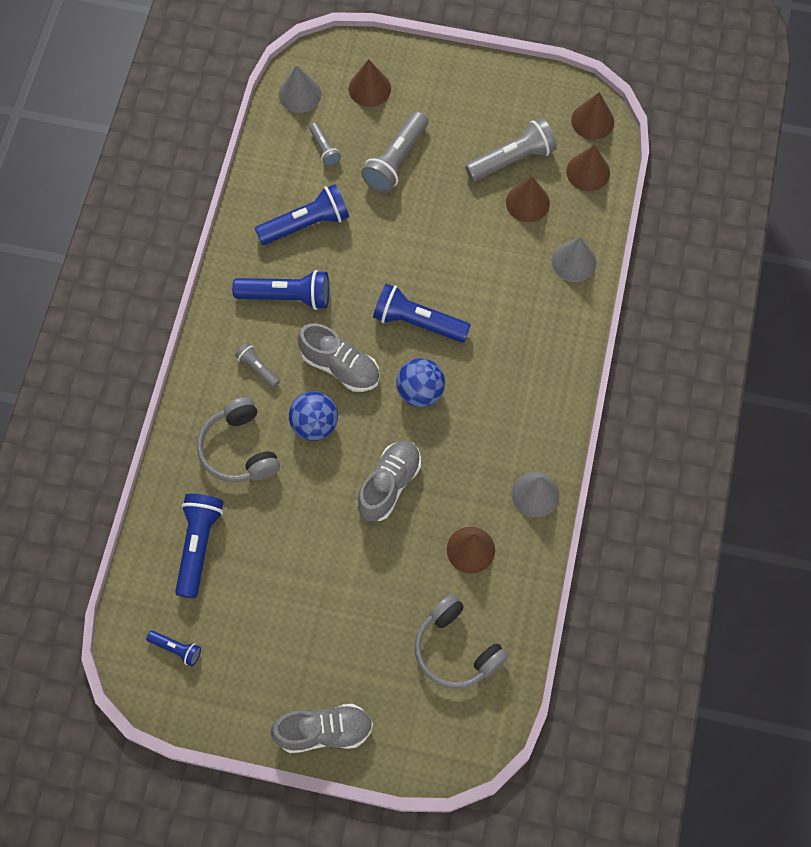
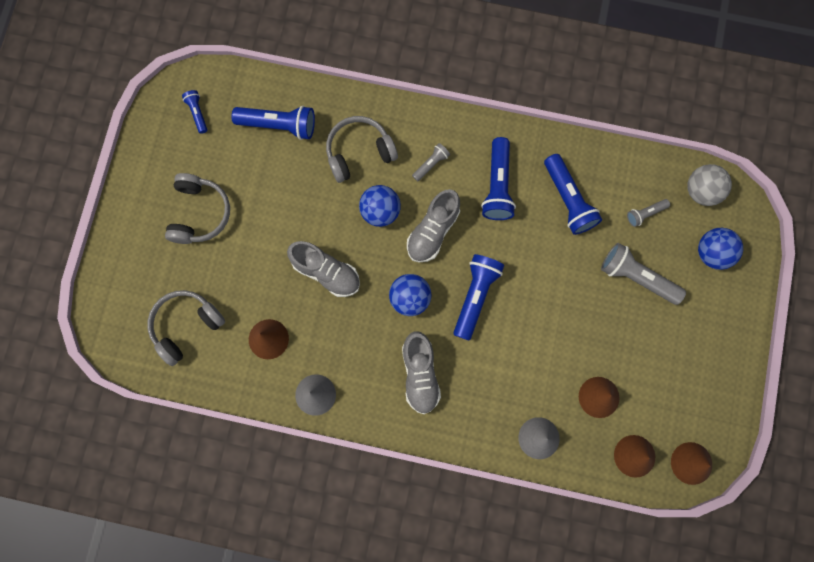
camera: 90 degrees right, 10 degrees up
blue flashlight [146,631,201,666] -> blue flashlight turned 135 degrees clockwise [182,90,208,134]
grey shoe [270,704,373,753] -> grey shoe moved to [402,331,441,414]
grey cone [279,65,321,113] -> grey ball [687,164,732,206]
brown cone [349,59,391,107] -> blue ball [698,228,743,270]
grey flashlight [465,118,557,181] -> none
none -> grey headphones [165,173,230,244]

